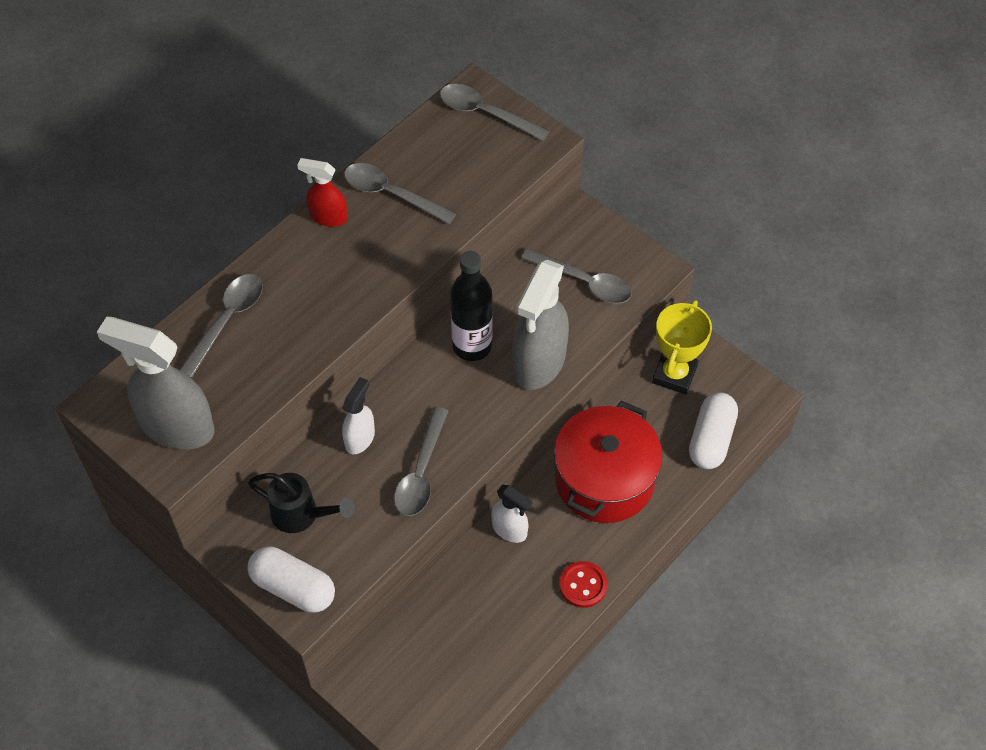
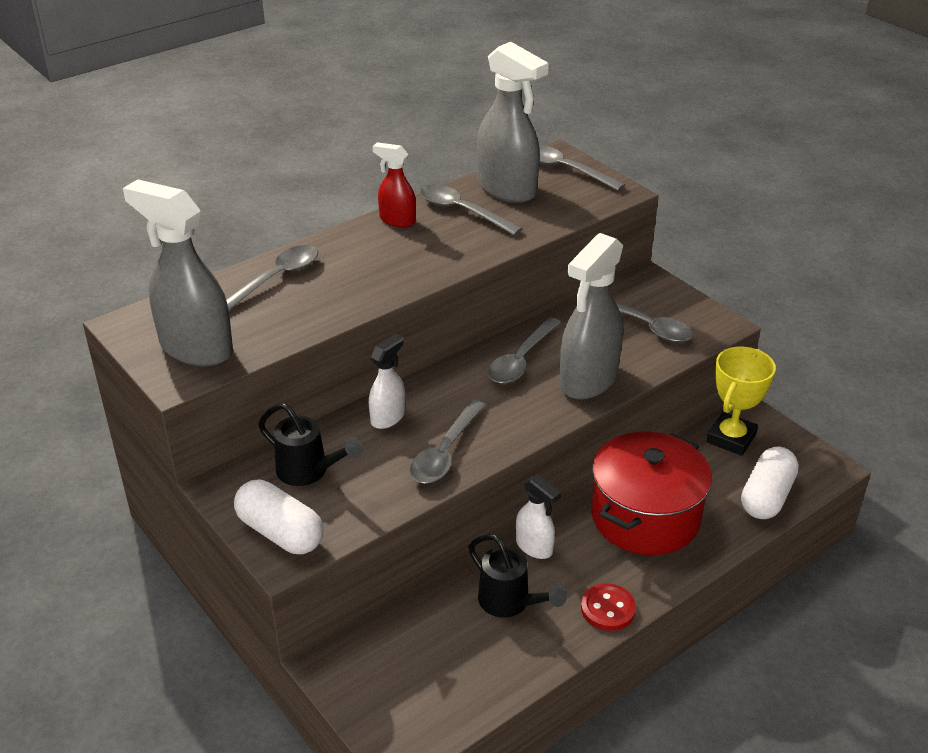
camera: 10 degrees right, 20 degrees down
black bottle [450,251,493,361] -> grey spoon [488,317,561,384]
none -> black watering can [468,534,567,617]
none -> grey spray bottle [477,42,549,203]

